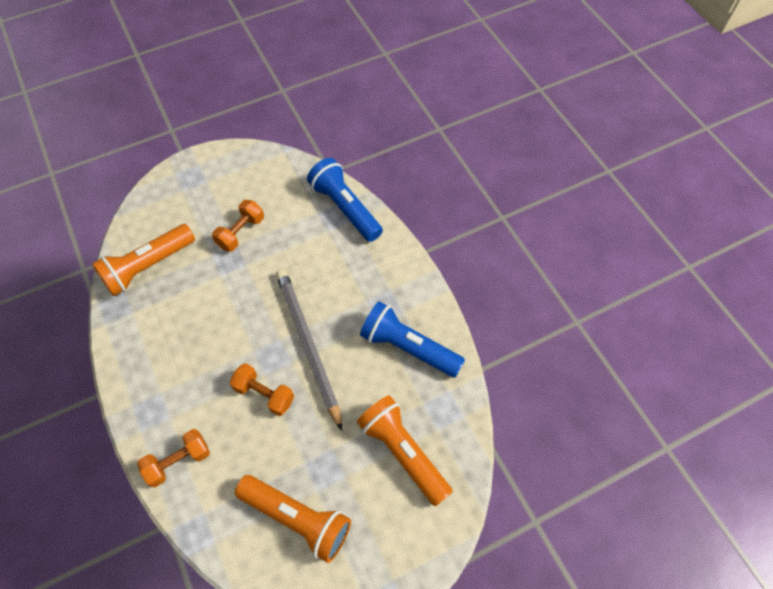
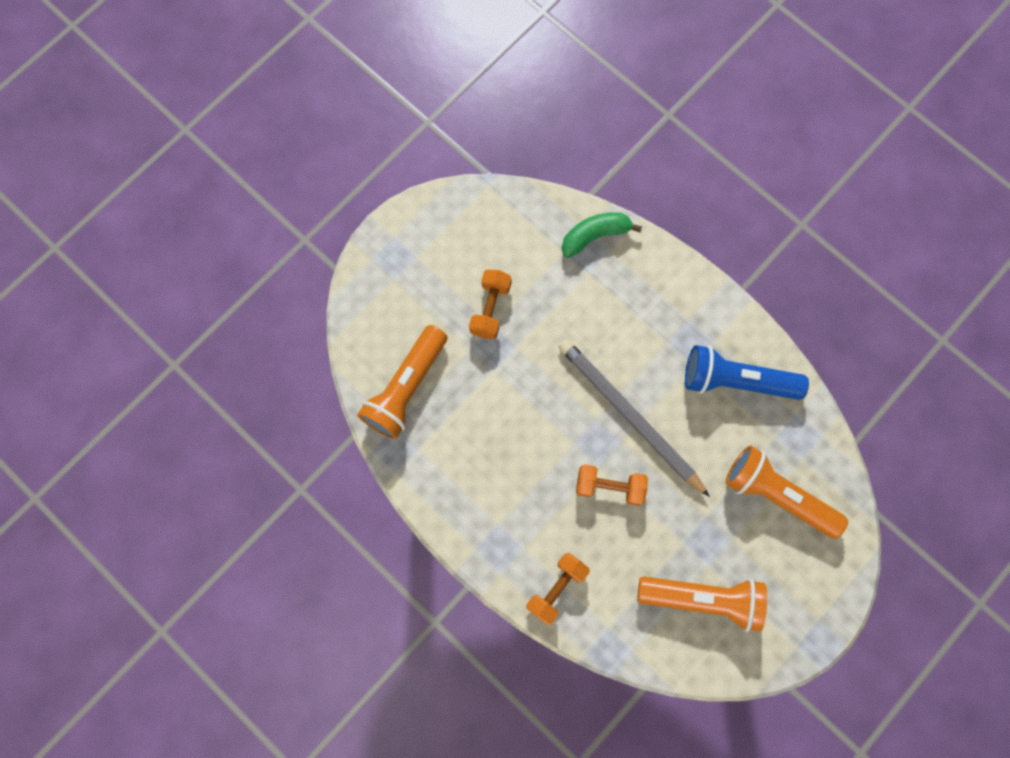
camera: 20 degrees left, 15 degrees up
blue flashlight [307,158,383,242] -> green banana [562,212,642,258]

